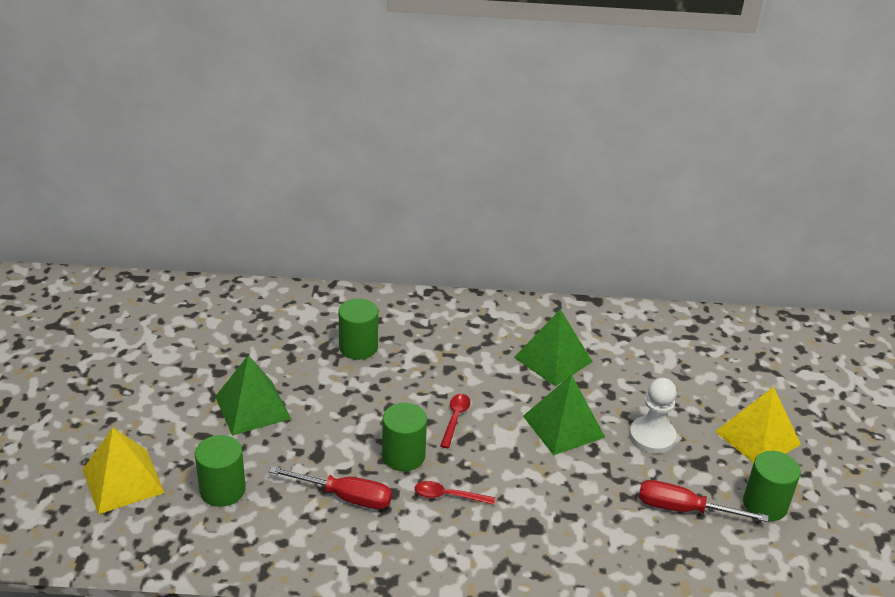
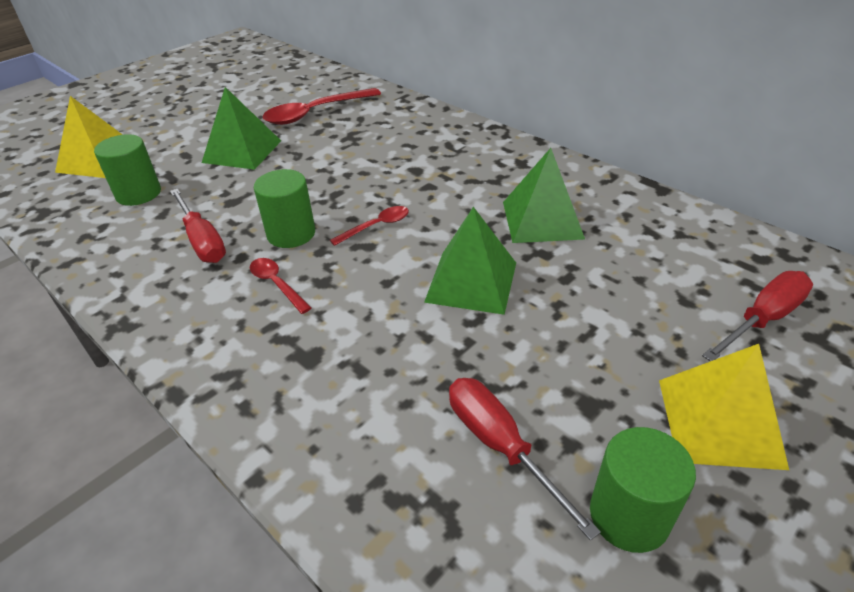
camera: 45 degrees right, 5 degrees up
green cylinder [339,299,378,360] -> none
white pawn [629,378,677,454] -> none
none -> red spoon [262,88,381,125]
none -> red screwdriver [702,271,813,361]

